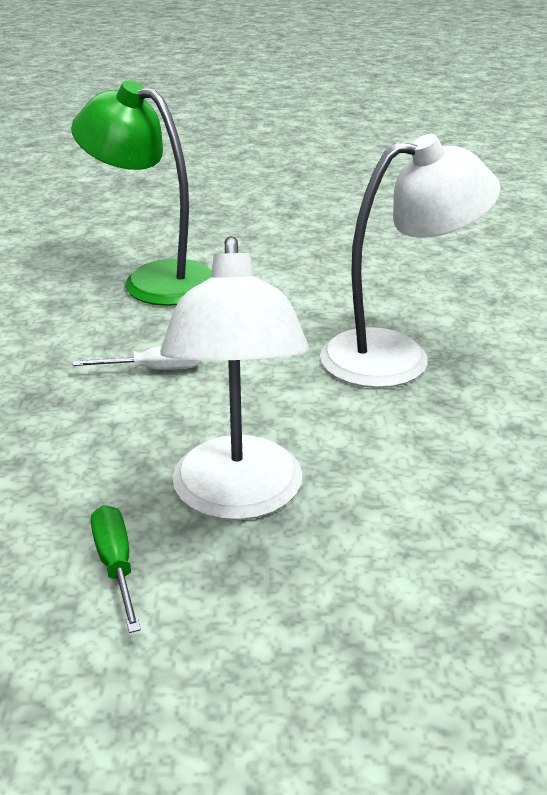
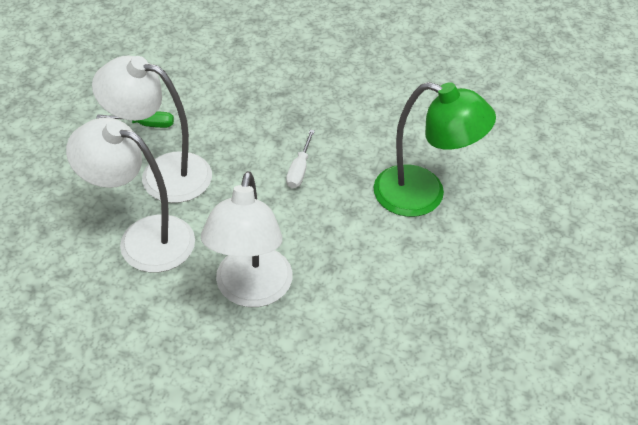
camera: 110 degrees right, 15 degrees up
green lamp [71,80,212,306] -> green lamp turned 60 degrees clockwise [374,82,496,217]
none -> white lamp [66,117,195,273]

